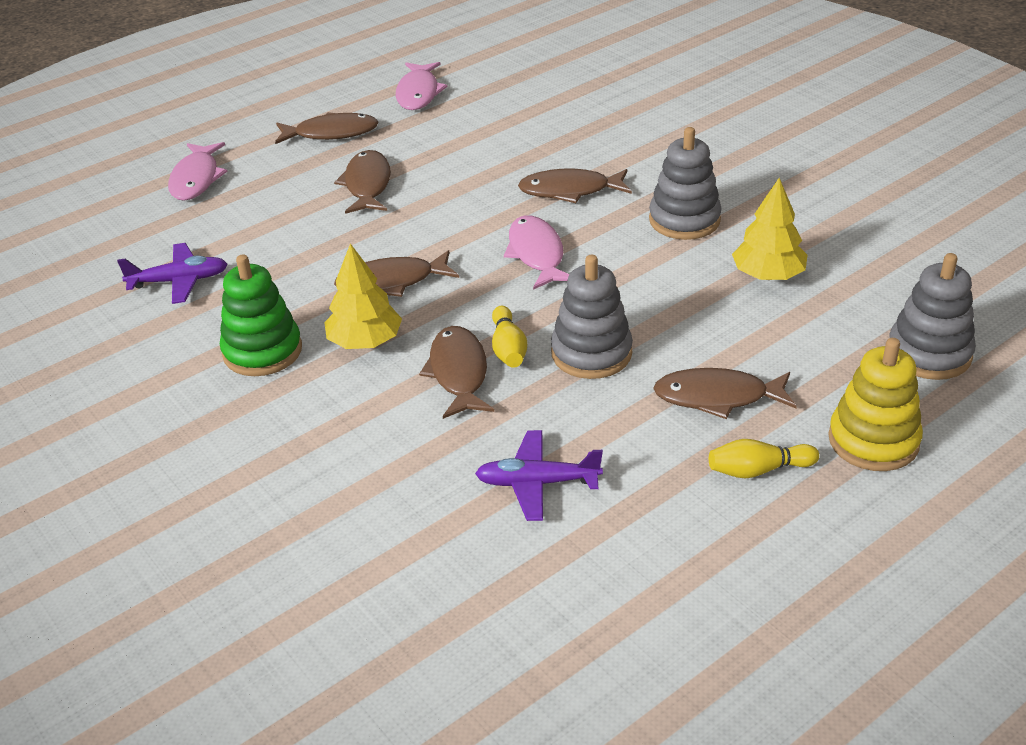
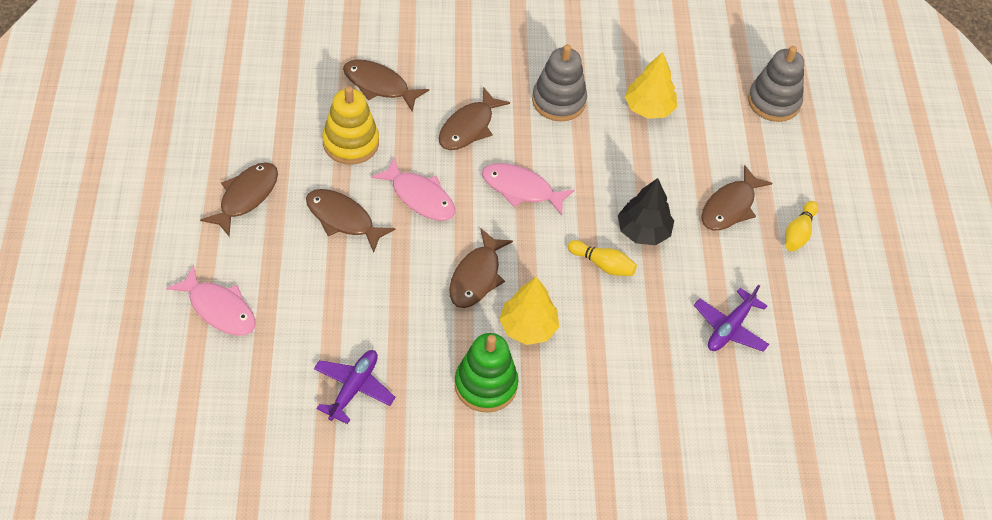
camera: 60 degrees left, 15 degrees up
pink fish [395,62,447,110] -> pink fish moved to [371,157,455,221]
brown fish [419,326,494,419] -> brown fish moved to [343,59,429,111]
grey stacking toy [551,255,633,379] -> black tree [618,178,674,245]
yellow stacking toy [828,338,923,471] -> yellow stacking toy moved to [322,86,379,164]

